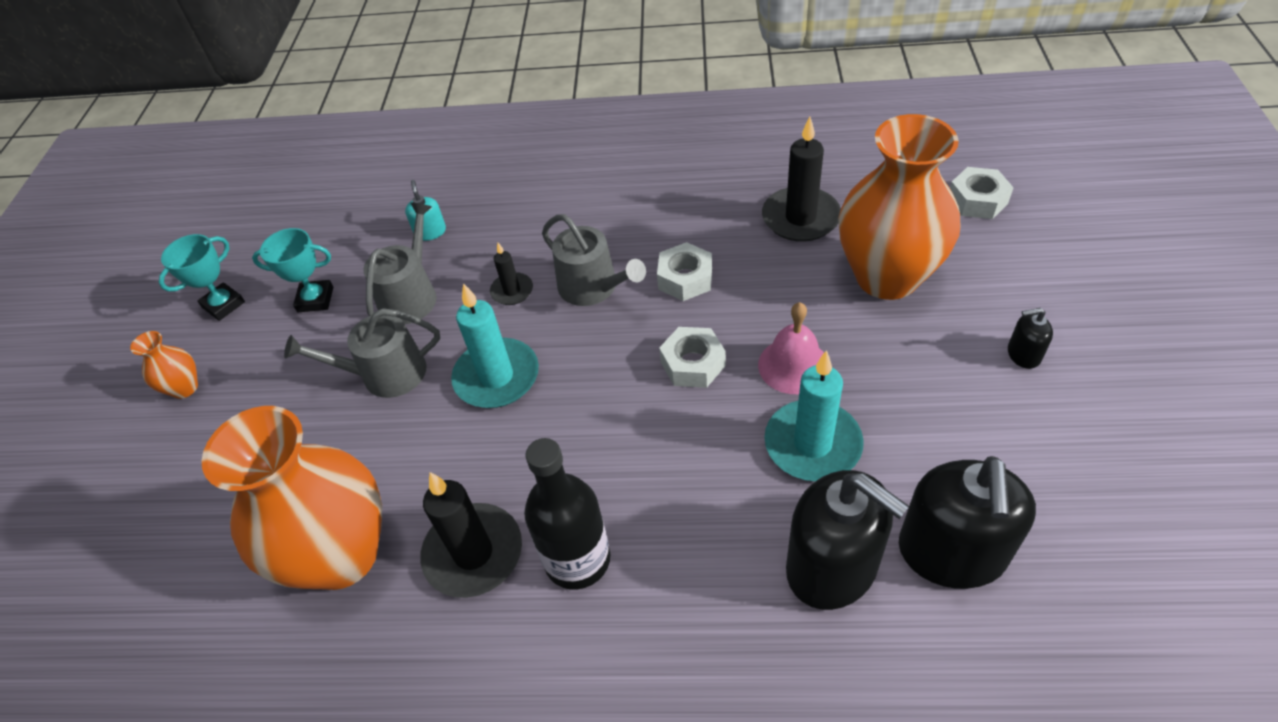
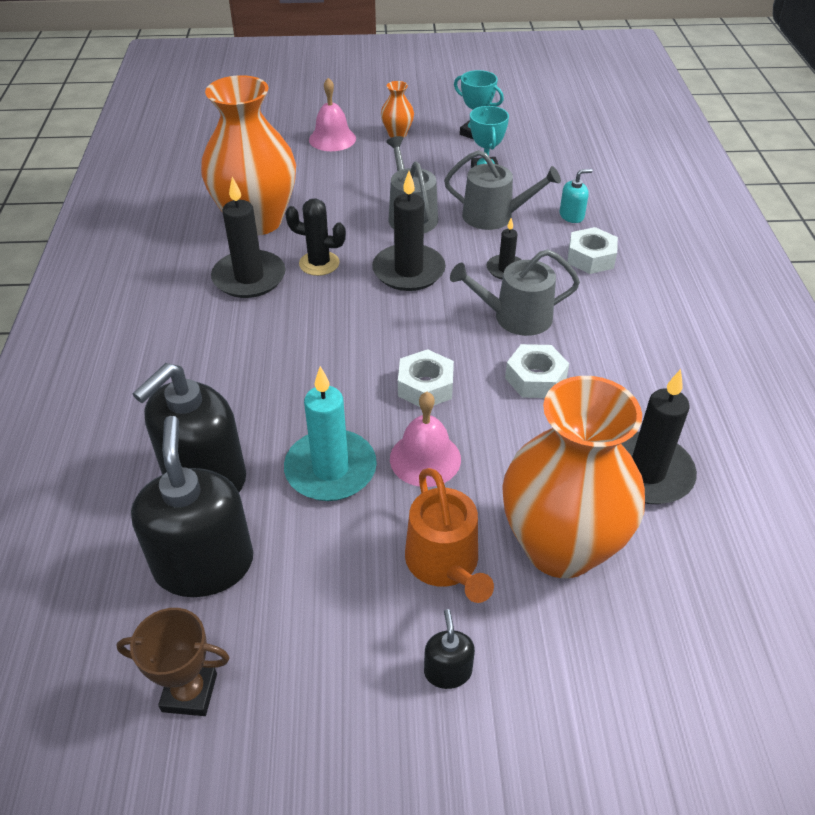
camera: 80 degrees right, 5 degrees down
turquoise candle [451,283,539,408] -> black candle [372,171,446,291]
black bottle [524,438,610,590] -> none
grey watering can [542,214,646,306] -> grey watering can turned 45 degrees clockwise [450,249,580,336]
black soap dispenser [899,456,1036,589] -> black soap dispenser turned 75 degrees clockwise [131,416,253,597]
white nut [950,167,1014,219] -> white nut moved to [567,227,618,274]
none -> brown trophy [116,608,230,716]
none -> black cactus [285,199,346,276]
none -> pink bell [309,78,356,151]
none -> orange watering can [405,468,494,603]

